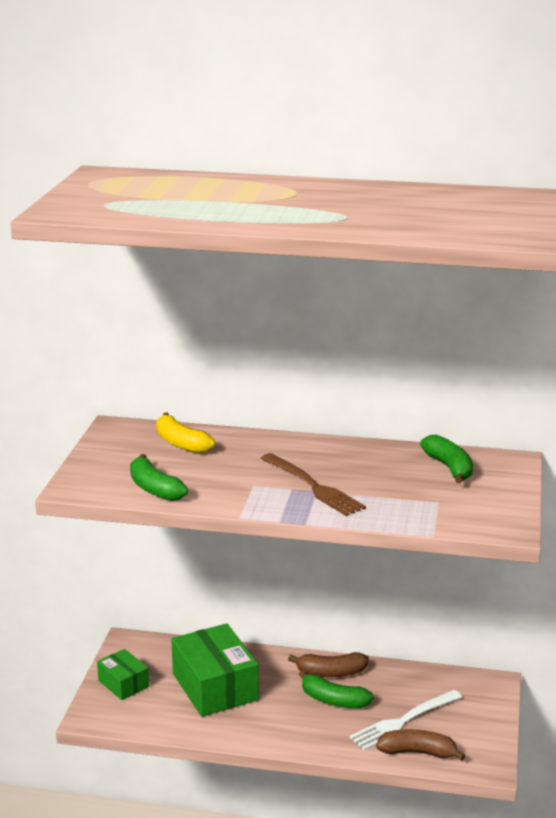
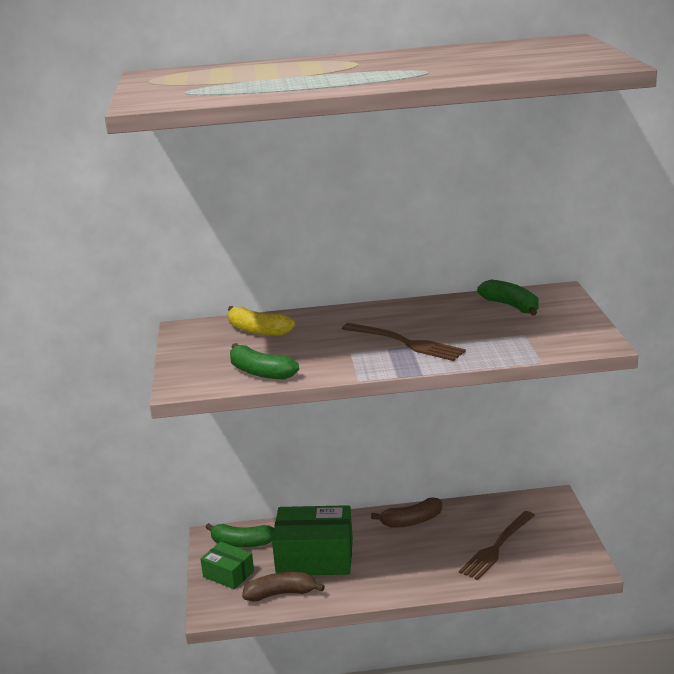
camera: 15 degrees left, 0 degrees up
green box [171,623,259,717] -> green box turned 45 degrees counterclockwise [272,505,353,575]
green banana [299,670,374,708] -> green banana moved to [205,523,274,547]
white fork [350,690,462,750] -> brown fork [459,511,535,580]
brown banana [376,729,465,761] -> brown banana moved to [242,572,325,601]

